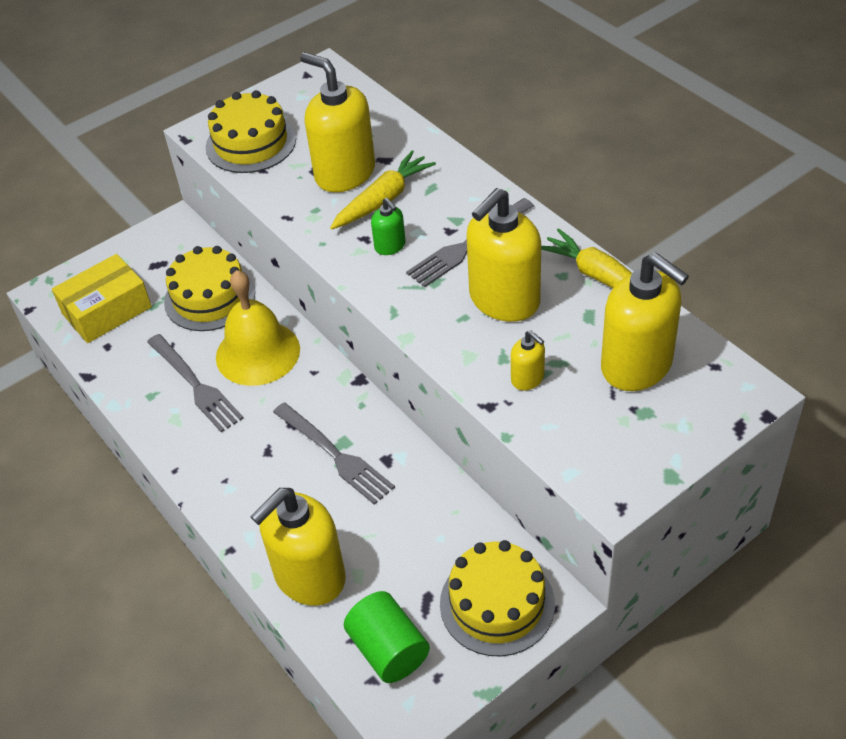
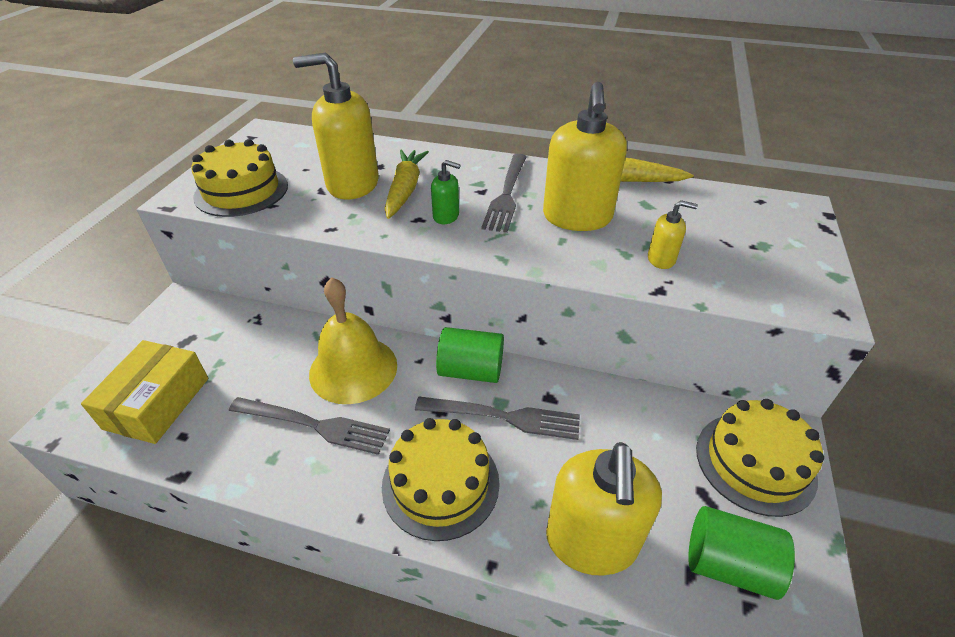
camera: 40 degrees left, 5 degrees down
yellow cake [164,246,255,331] -> yellow cake moved to [382,418,500,541]
yellow soap dispenser [601,253,689,391] -> none
none -> green cylinder [436,327,504,383]

